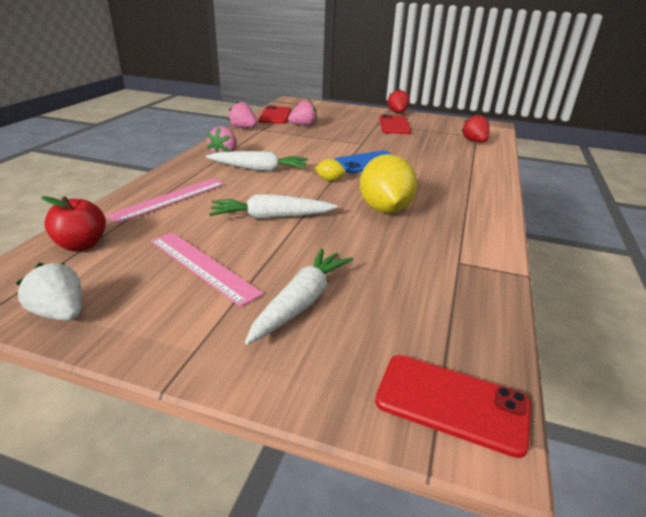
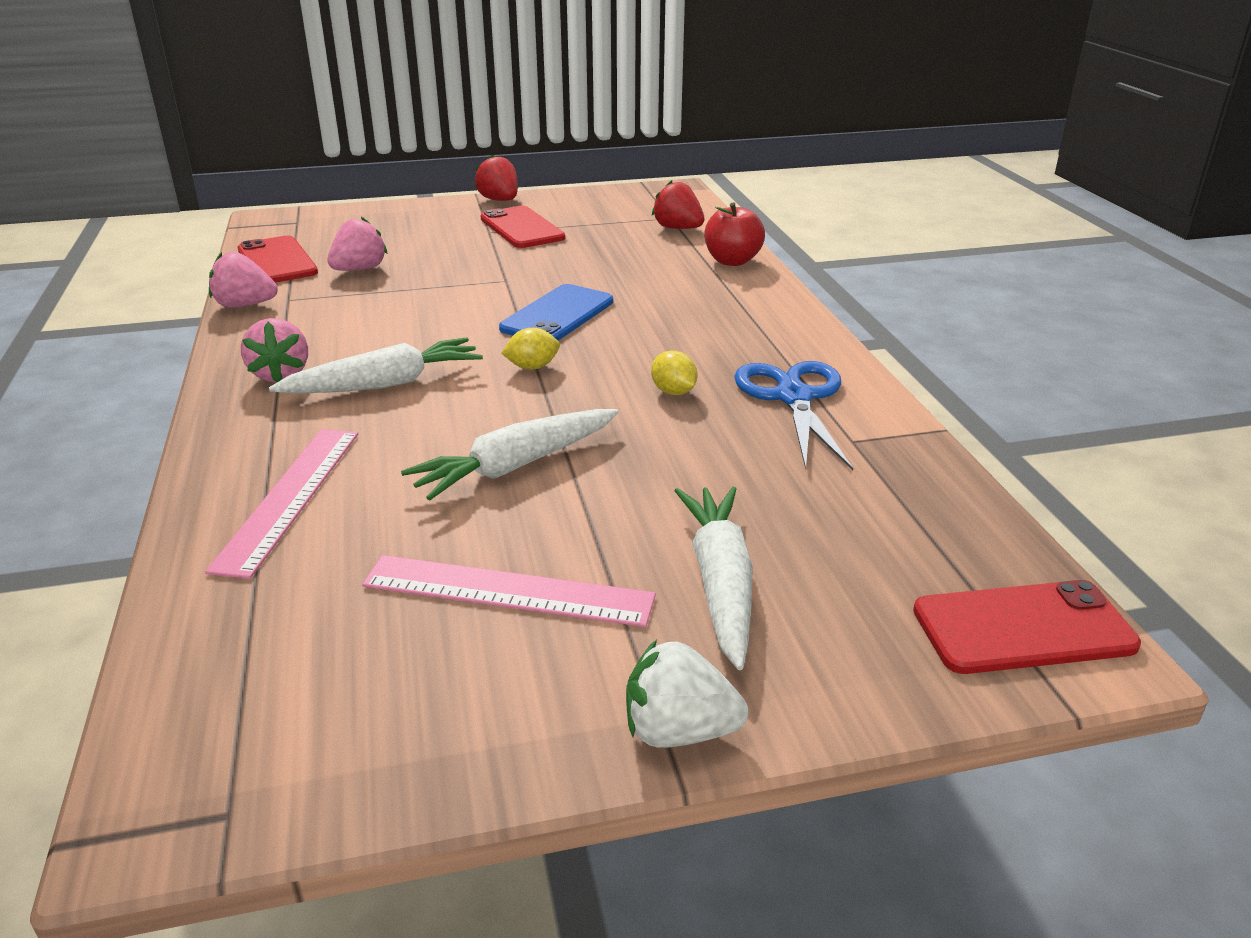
camera: 30 degrees left, 0 degrees up
white strawberry [16,263,82,321] -> white strawberry moved to [626,640,748,748]
red apple [41,196,106,251] -> red apple moved to [704,202,765,266]
yellow lemon [360,154,418,213] -> yellow lemon [651,350,697,395], size x0.44
none -> blue scissors [734,361,853,470]

